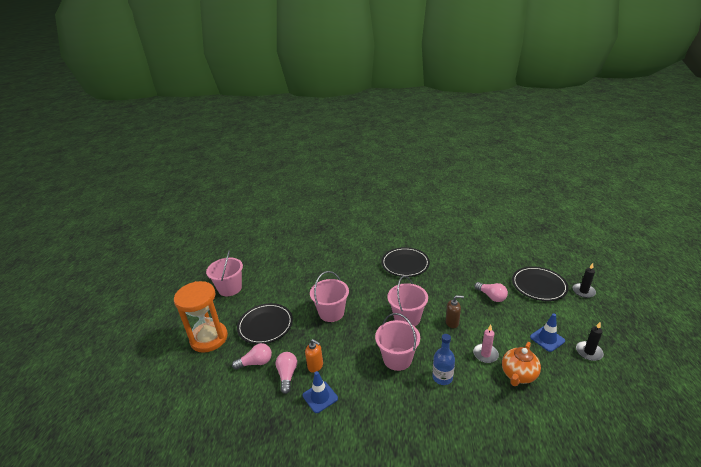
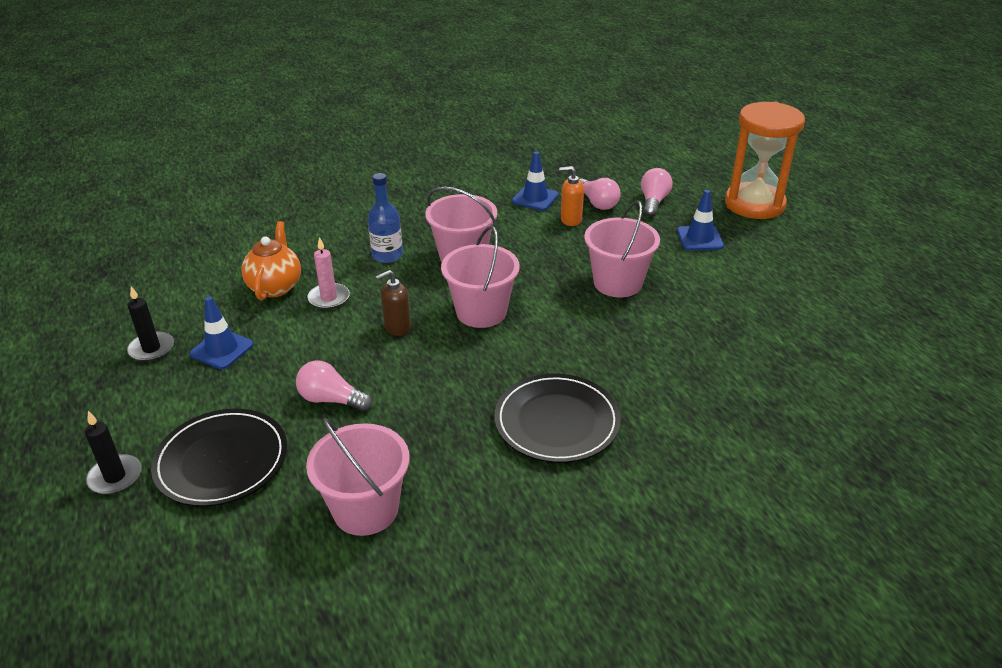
camera: 150 degrees right, 5 degrees up
pink bucket [206,250,243,296] -> pink bucket moved to [306,418,409,536]
pink light bulb [232,343,272,370] -> pink light bulb turned 150 degrees clockwise [641,168,673,217]
black plate [237,303,293,344] -> blue traffic cone [677,190,724,250]

